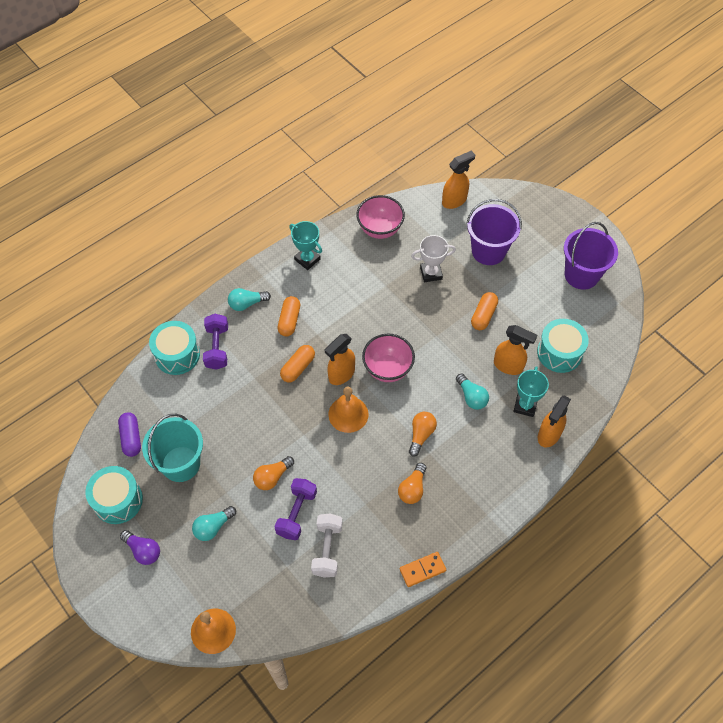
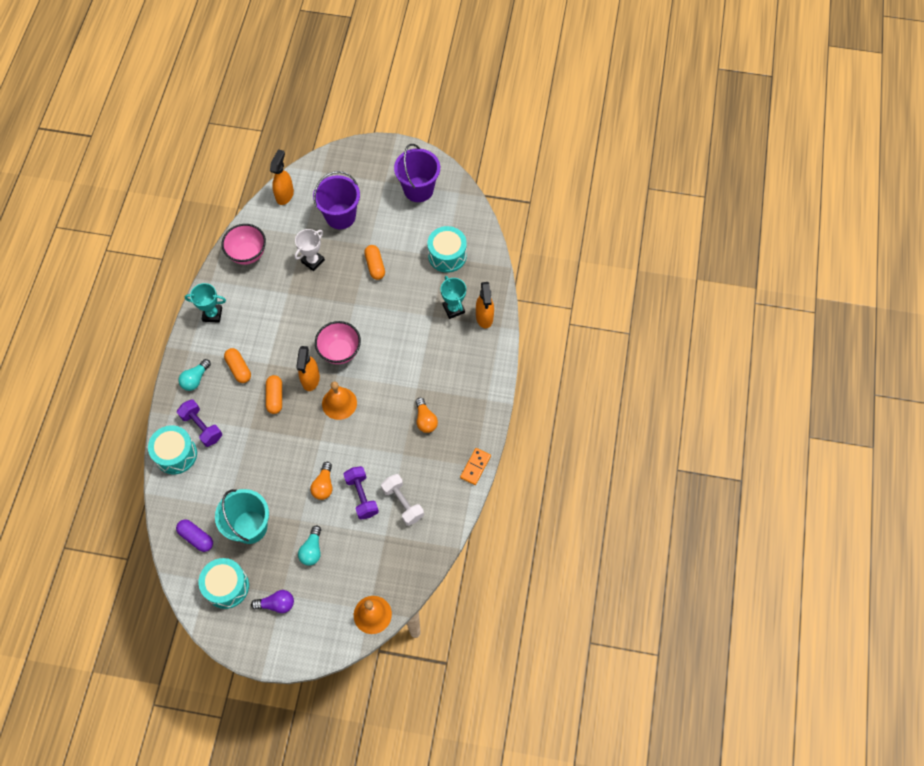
camera: 40 degrees left, 5 degrees up
orange light bulb [409,412,437,457] -> none
turquoise light bulb [456,374,489,410] -> none
orange spray bottle [494,325,537,375] -> none

